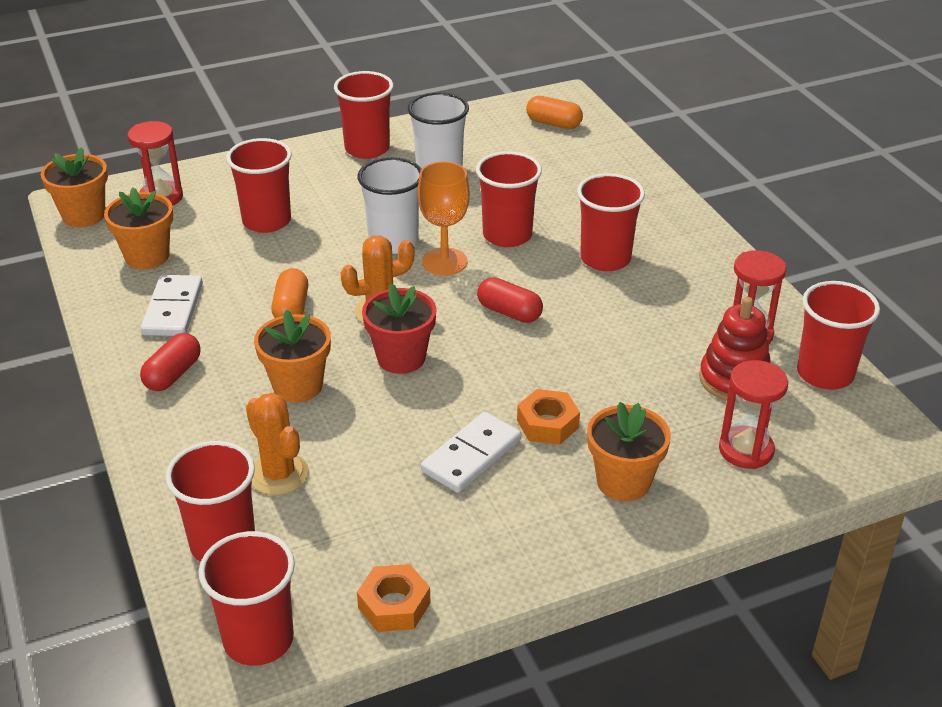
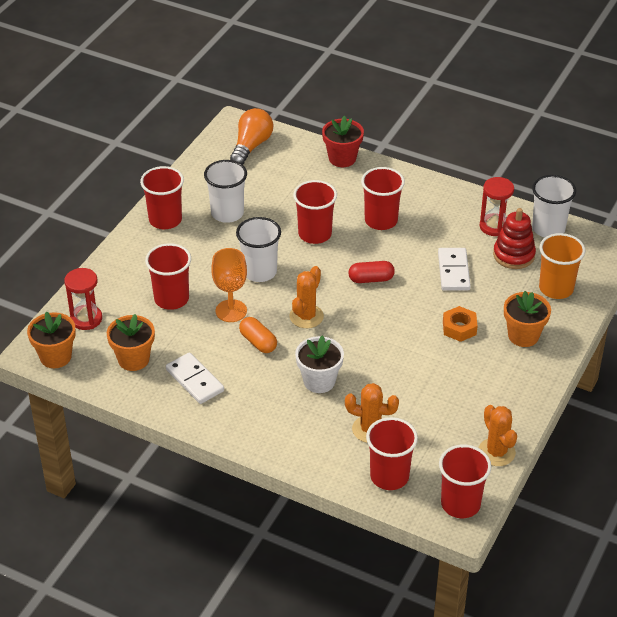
camera: 40 degrees left, 5 degrees up
red capsule [140,333,201,391] -> none
orange flower pot [254,310,331,403] -> white flower pot [295,335,344,393]
orange nut [357,564,430,632] -> orange cactus [479,405,517,466]
red flower pot [362,283,437,374] -> red flower pot moved to [322,116,364,167]
orange goblet [418,161,470,275] -> orange goblet moved to [211,248,247,322]
white domino [421,412,521,493] -> white domino moved to [438,248,471,291]
orange capsule [526,96,583,129] -> orange light bulb [230,108,273,165]
red hourglass [719,360,788,469] -> orange cup [539,233,585,299]
red cup [797,281,880,390] -> white cup [532,175,576,238]

